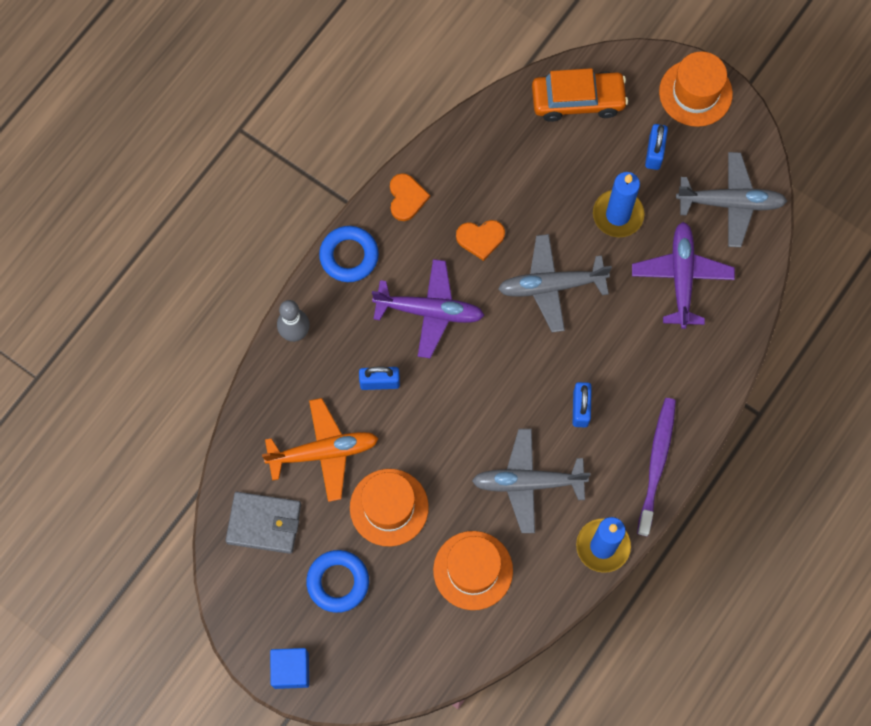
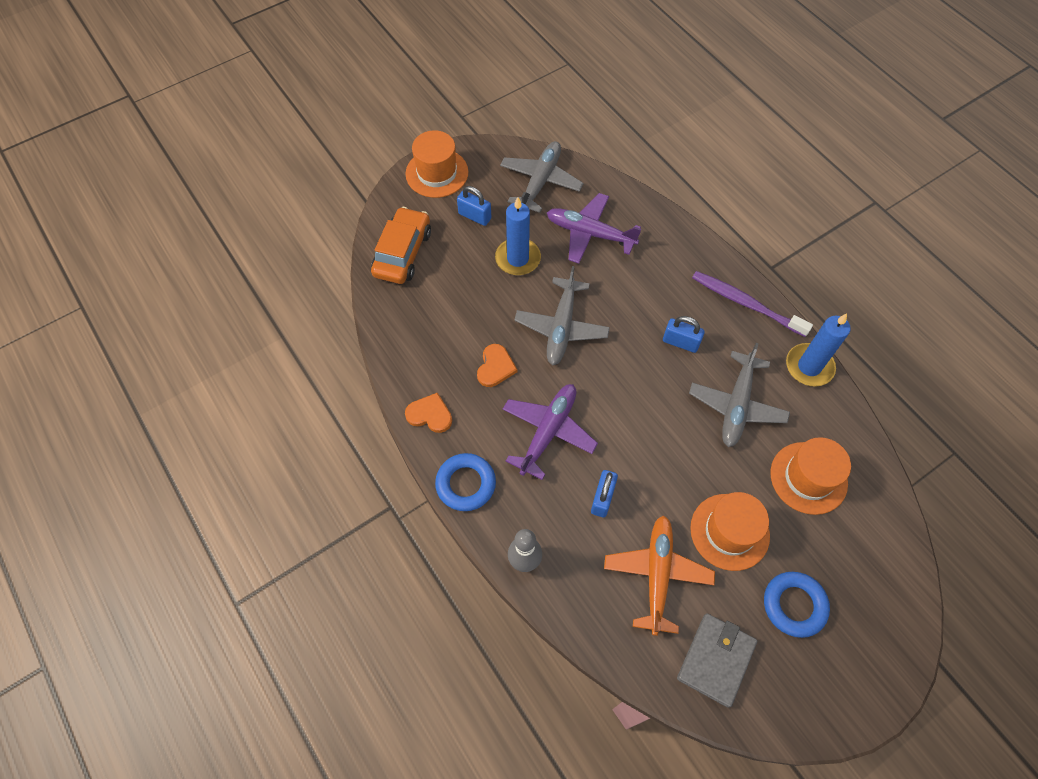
camera: 70 degrees left, 10 degrees down
blue cube [270,648,309,689] -> none

